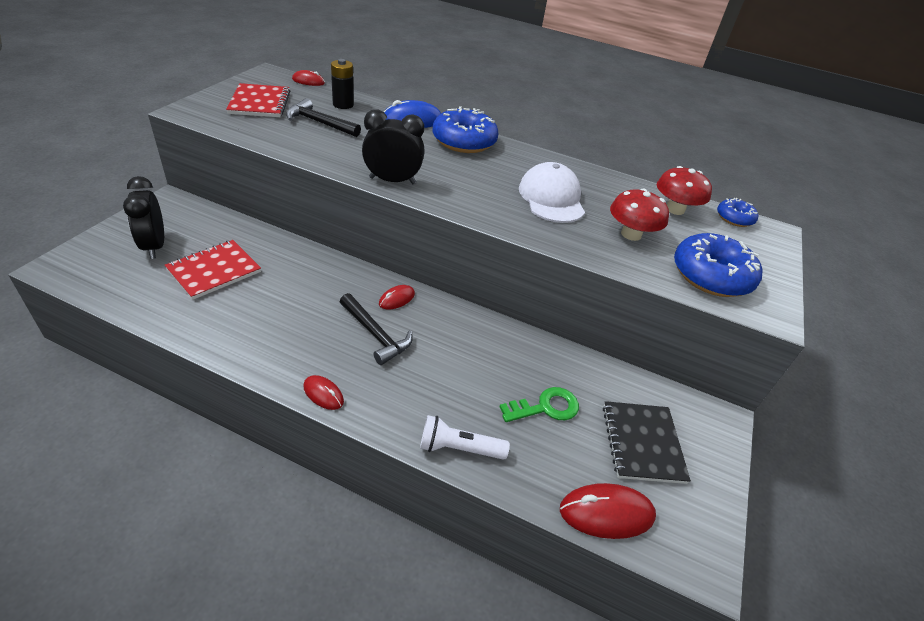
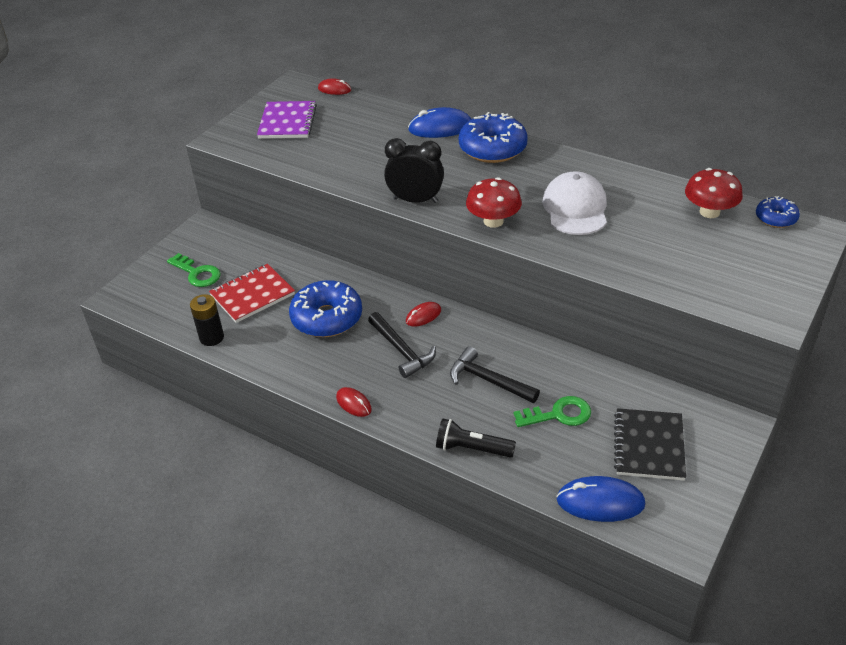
camera: 15 degrees right, 0 degrees up
black clock [123,176,164,259] -> green key [167,253,221,287]
red notebook [226,83,290,117] -> purple notebook [257,101,317,139]
black hammer [286,98,361,137] -> black hammer moved to [450,346,540,403]
black battery [331,59,354,109] -> black battery moved to [190,294,224,346]
white flashlight [420,415,510,460] -> black flashlight [436,418,516,458]
red mouse [560,483,656,539] -> blue mouse [556,476,645,522]
red mushroom [610,189,669,241] -> red mushroom moved to [466,177,522,228]
blue donut [674,233,763,297] -> blue donut moved to [289,280,362,337]

